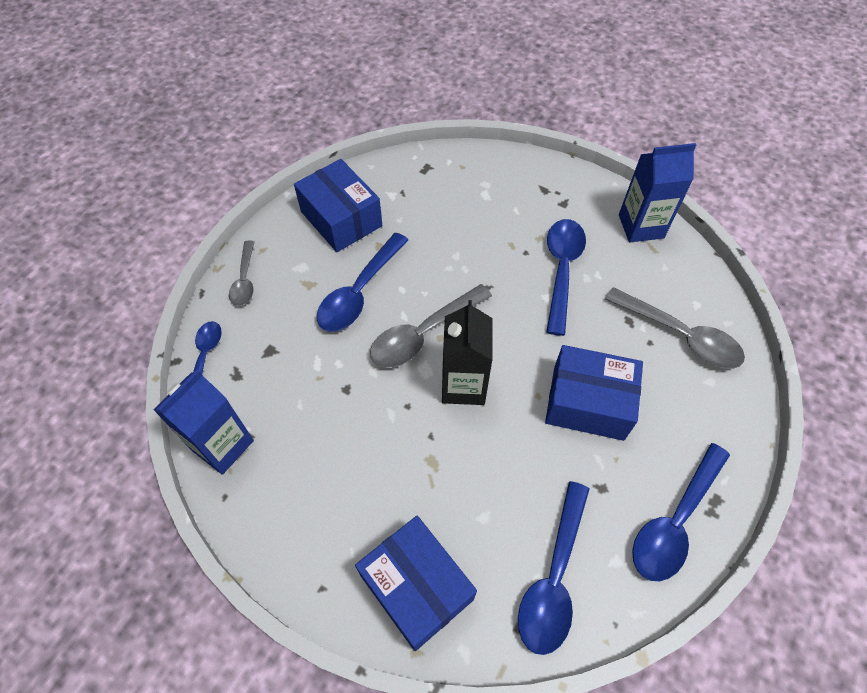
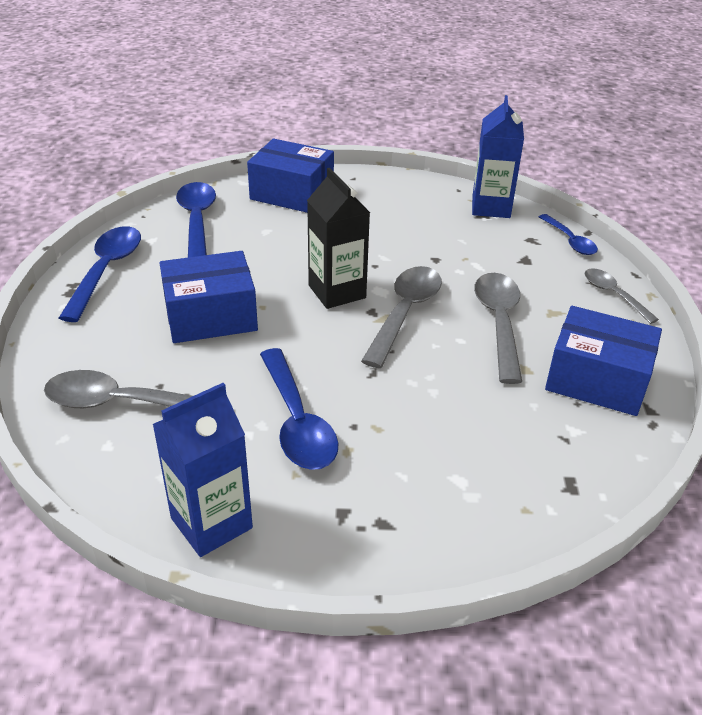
camera: 150 degrees right, 20 degrees down
blue spoon [317,232,408,332] -> grey spoon [474,273,522,384]

